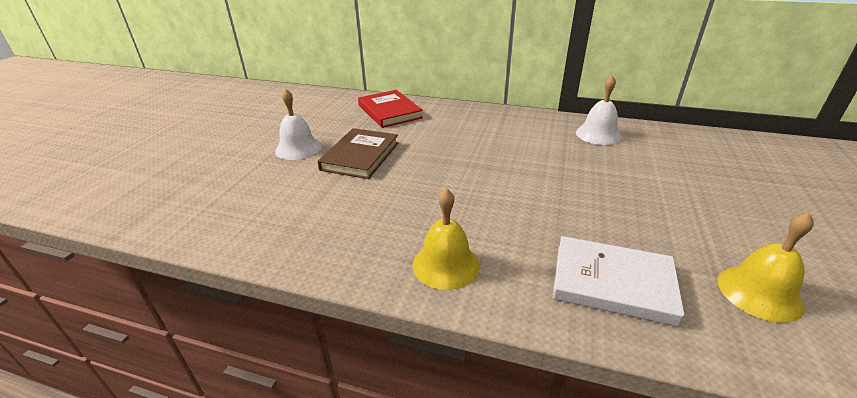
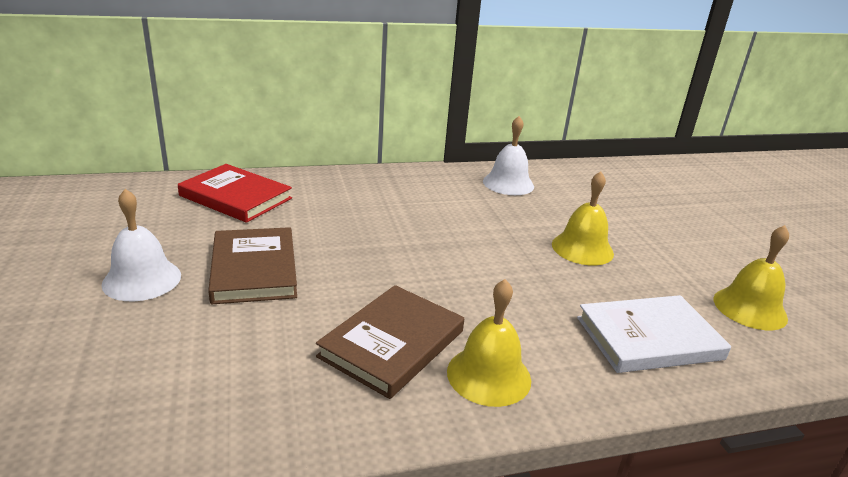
camera: 35 degrees left, 5 degrees down
none -> brown book [316,285,464,399]
none -> yellow bell [552,171,614,265]

